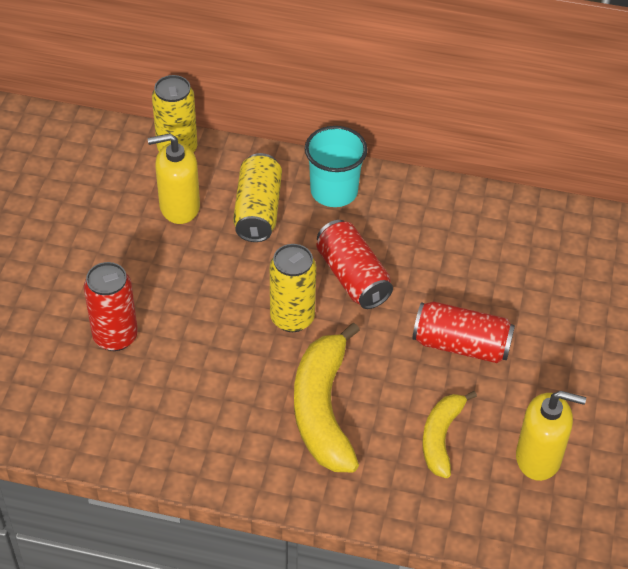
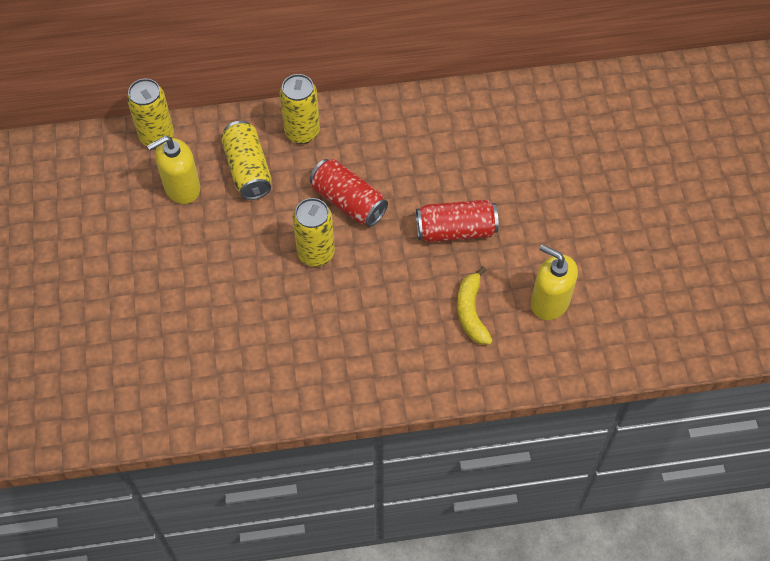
camera: 20 degrees left, 10 degrees up
red can [84,262,138,351] -> none
yellow banana [294,322,360,472] -> none
turquoise cup [305,126,368,207] -> yellow can [280,74,320,144]
yellow soap dispenser [516,391,586,481] -> yellow soap dispenser turned 135 degrees counterclockwise [531,244,578,320]

